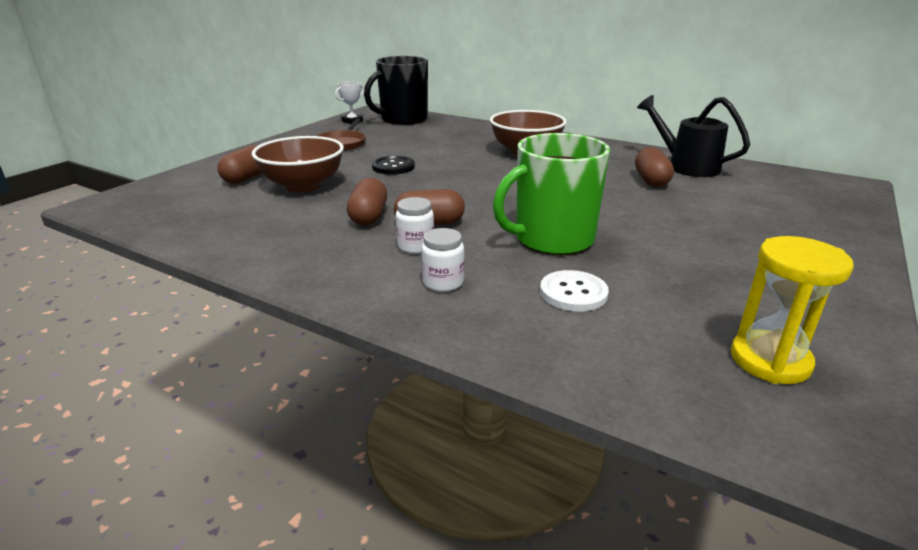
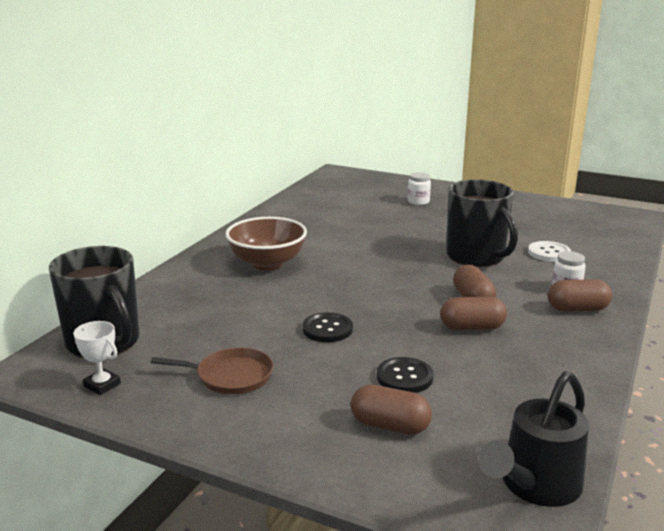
camera: 95 degrees left, 5 degrees down
brown bowl [252,136,344,192] -> black button [377,357,434,393]
white jar [396,197,434,254] -> white jar moved to [408,172,431,205]
green mug [493,133,610,255] -> black mug [446,179,518,267]
brown capsule [635,147,674,187] -> brown capsule moved to [548,279,612,312]
black watering can [637,95,750,177] -> black watering can moved to [479,371,589,507]
yellow hourglass [731,236,854,384] -> none

